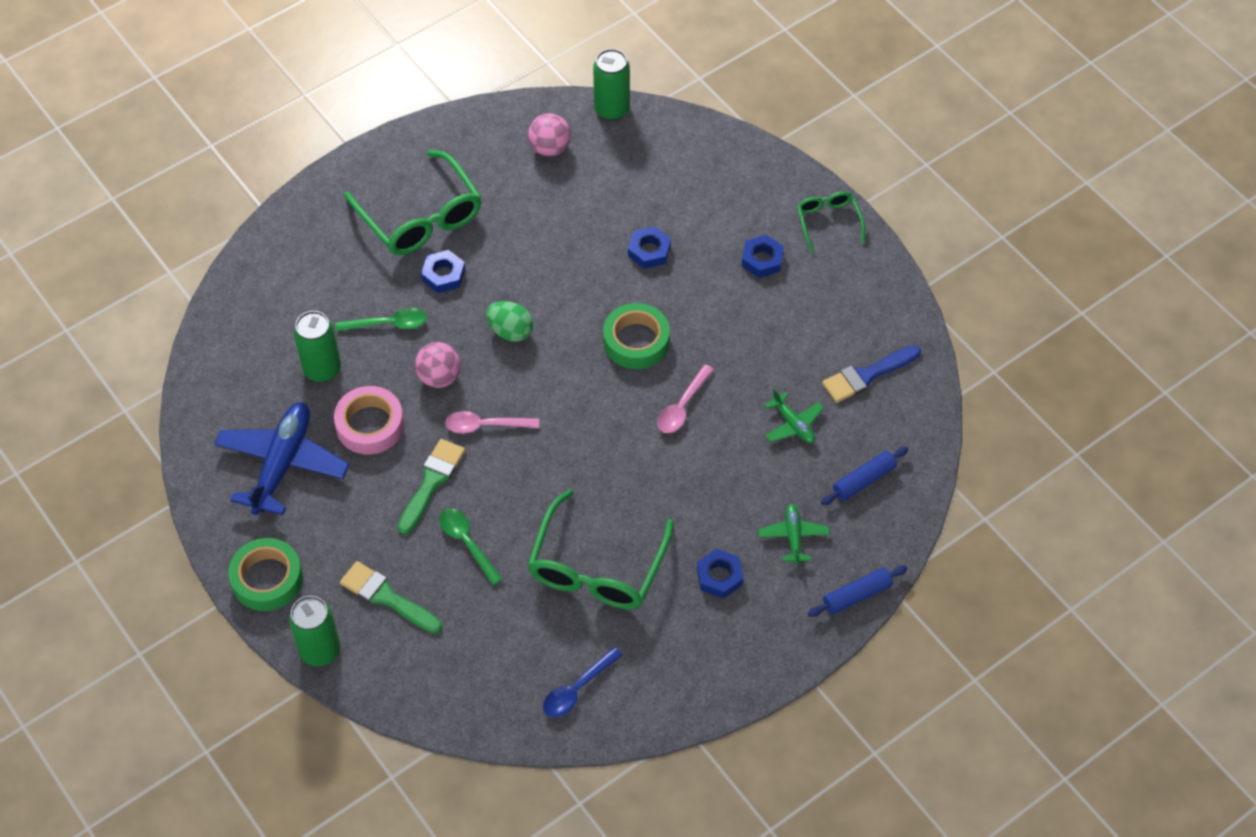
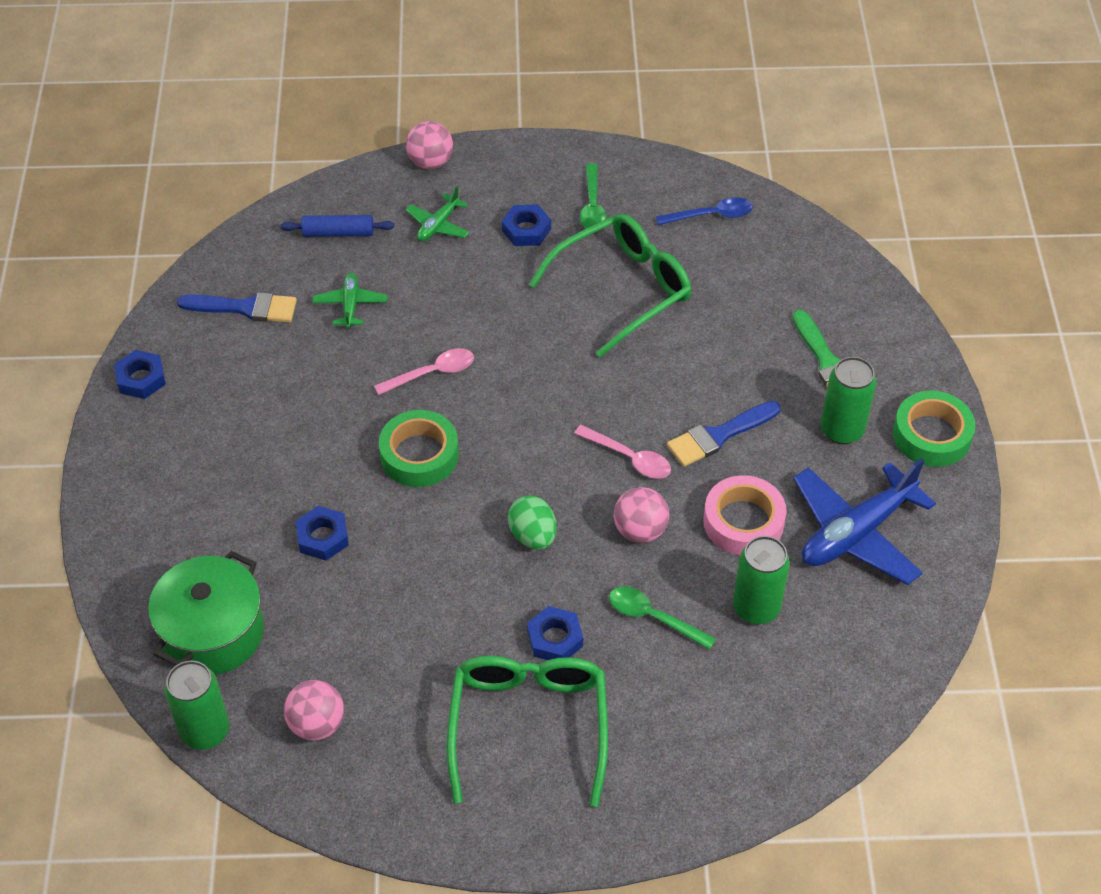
camera: 145 degrees left, 5 degrees down
green can [289,596,341,666] -> green can moved to [821,357,876,444]
green brush [398,439,465,535] -> blue brush [667,401,781,467]
green spoon [439,509,503,585] -> green spoon moved to [580,163,607,229]
blue nut [742,235,784,278] -> blue nut moved to [114,350,166,399]
green glasses [797,191,865,254] -> none
blue rolling pin [808,565,907,617] -> pink ball [406,121,453,169]
none -> green pot [148,551,264,675]

